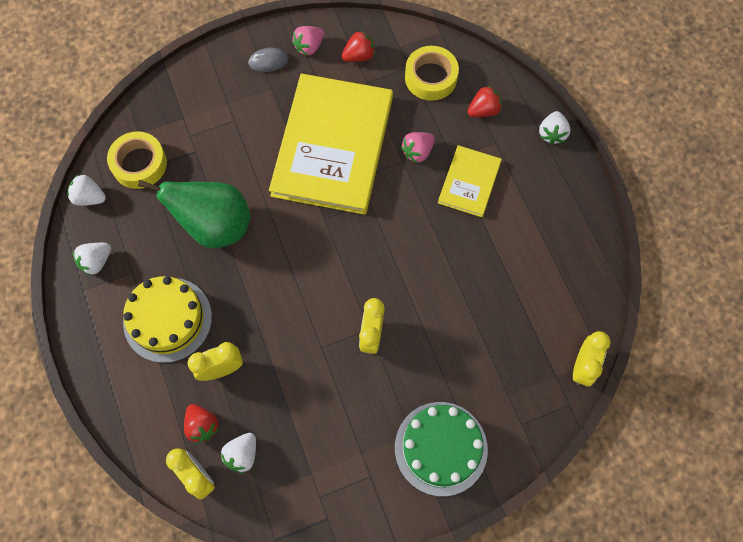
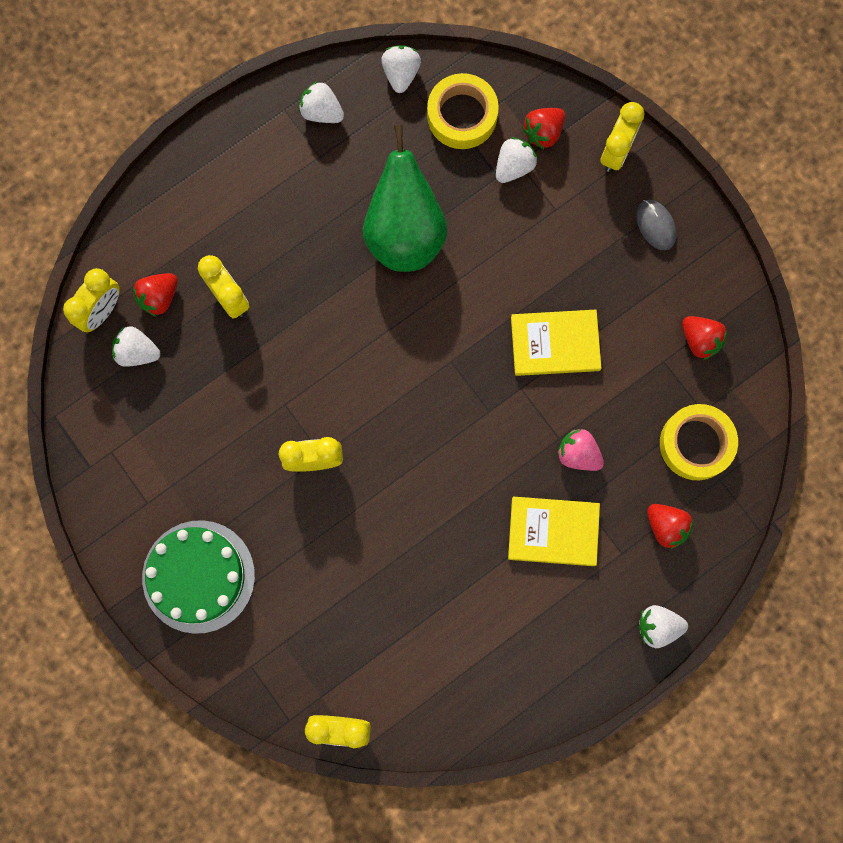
camera: 75 degrees right, 10 degrees up
yellow cake [123,276,212,363] -> none
yellow book [269,74,393,215] -> yellow book [511,310,601,376], size x0.48
pink strawberry [292,26,324,56] -> none
none -> white strawberry [496,137,538,183]
none -> red strawberry [522,108,565,149]
none -> yellow clock [600,102,644,172]

